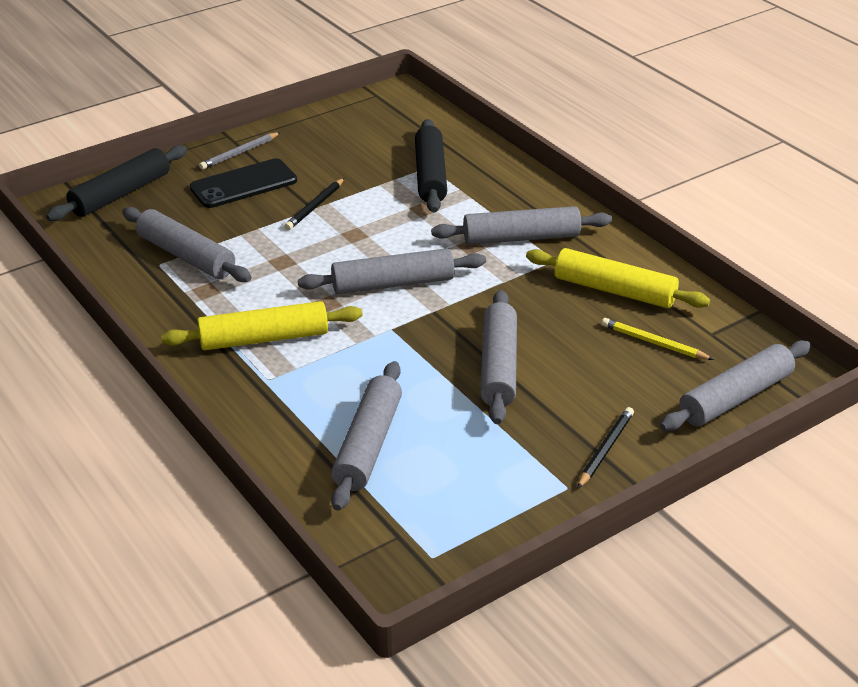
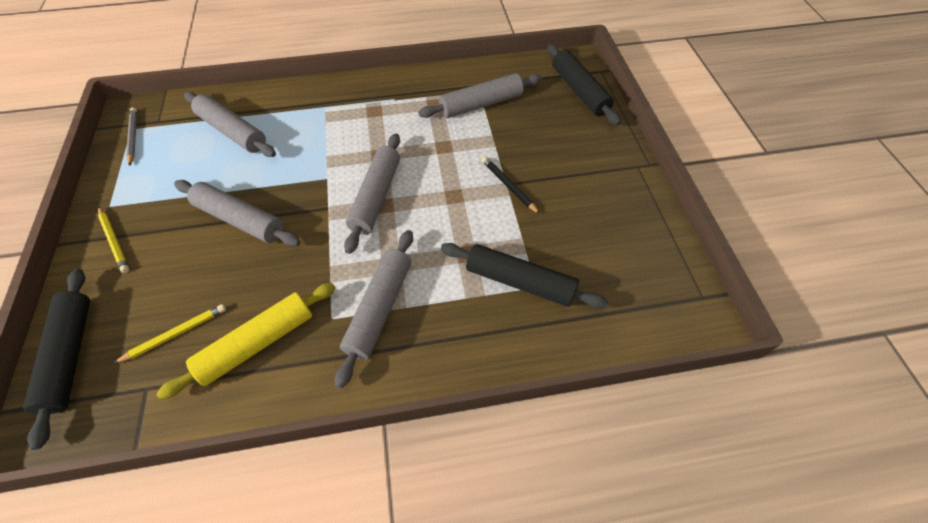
camera: 115 degrees right, 20 degrees up
yellow rolling pin [161,301,363,350] -> none
black phone [190,158,297,208] -> none
grey pencil [199,132,281,170] -> grey pencil moved to [126,108,137,166]
black pencil [577,407,634,489] -> yellow pencil [98,207,129,273]
grey rolling pin [660,340,811,431] -> black rolling pin [23,268,90,450]

